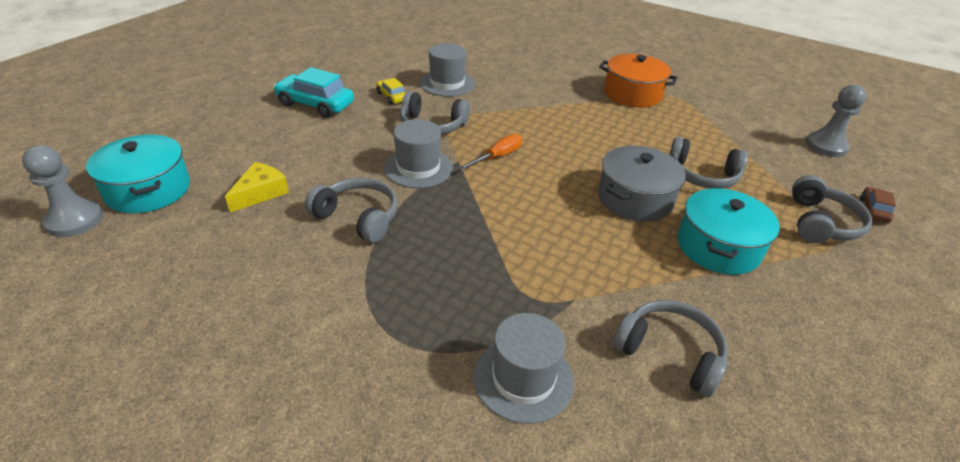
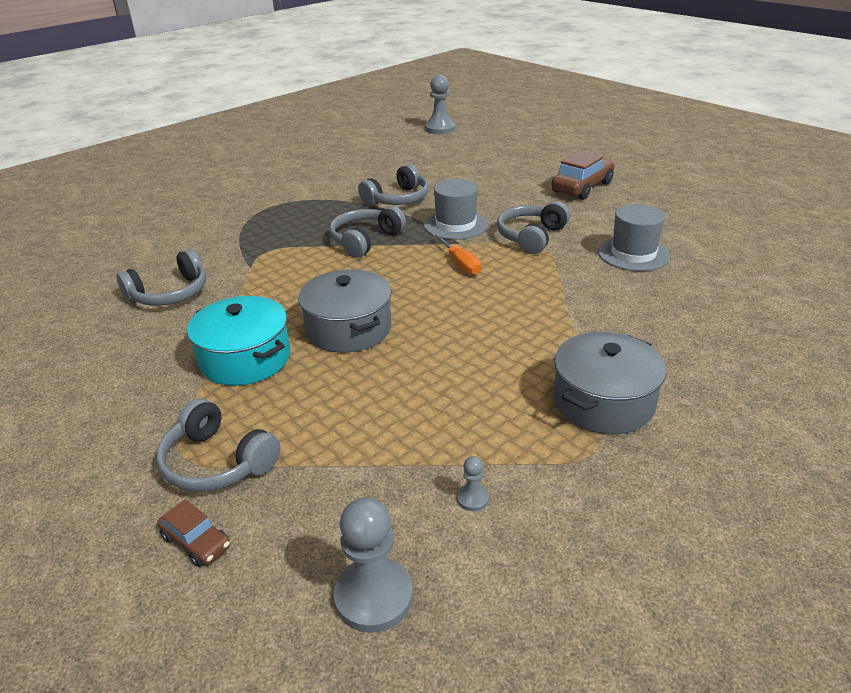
camera: 110 degrees right, 5 degrees down
turquoise pot [86,135,190,213] -> none
yellow cheese [225,162,289,212] -> none
turquoise car [273,67,354,118] -> brown car [551,151,615,200]
yellow car [376,78,406,105] -> none
grey hat [474,313,574,424] -> none
orange pot [599,54,678,107] -> grey pot [554,332,666,434]
grey headphones [669,137,748,189] -> grey headphones moved to [329,206,406,258]
none -> grey pawn [457,456,489,511]

